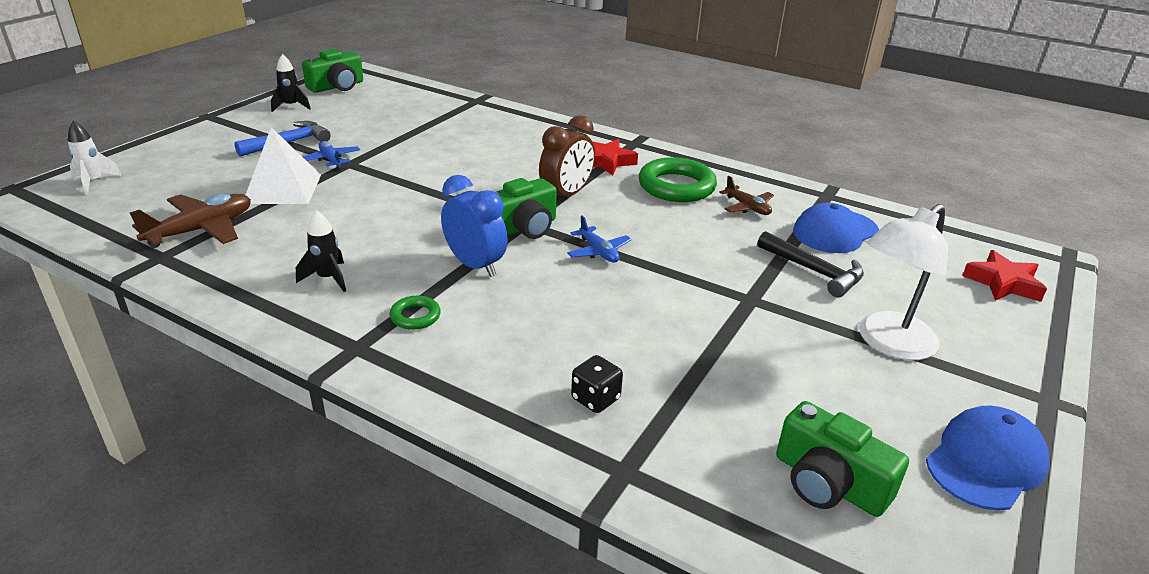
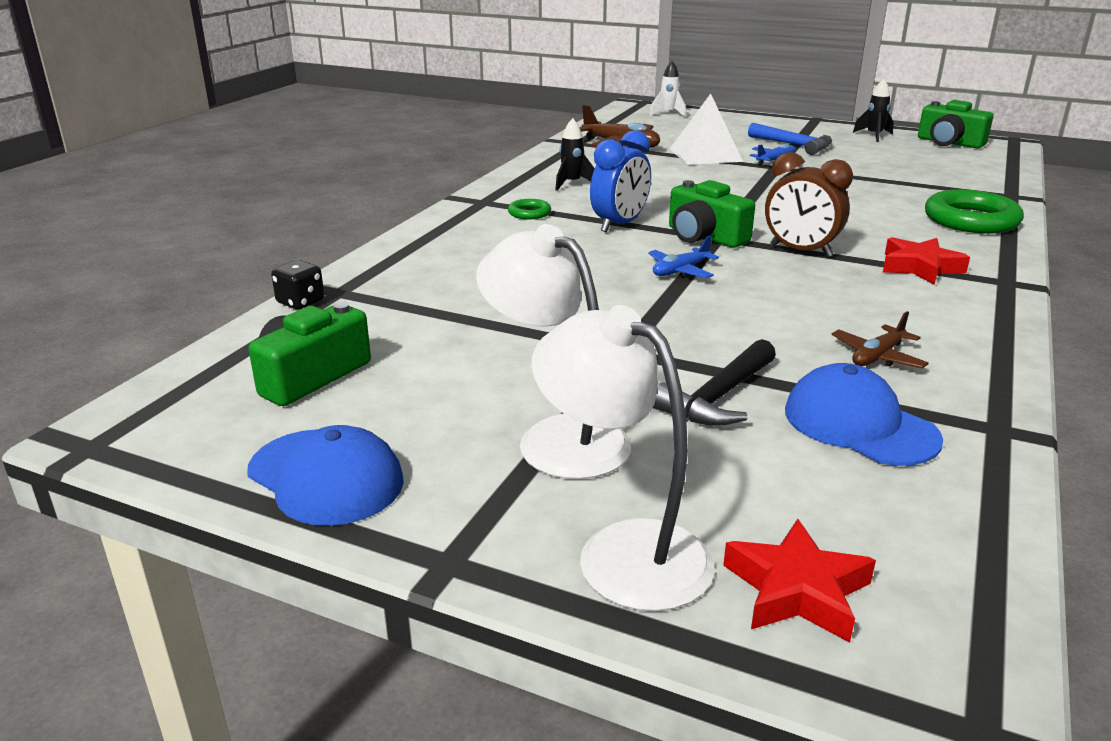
camera: 85 degrees right, 5 degrees down
black dice [571,355,623,413] -> black dice moved to [271,260,324,309]
green ring [639,157,717,202] -> green ring moved to [925,190,1024,234]
none -> white lamp [531,305,715,611]

